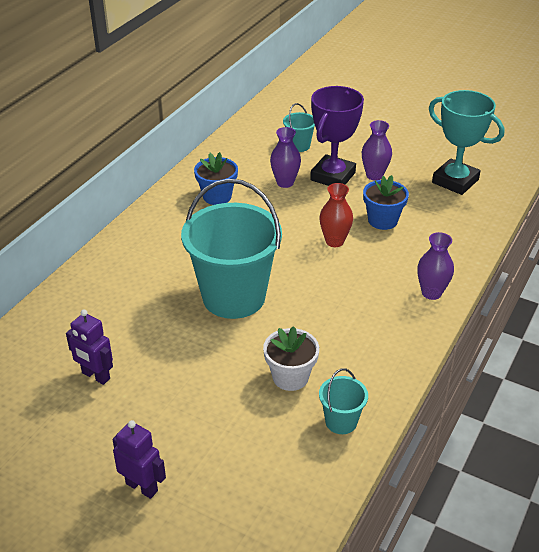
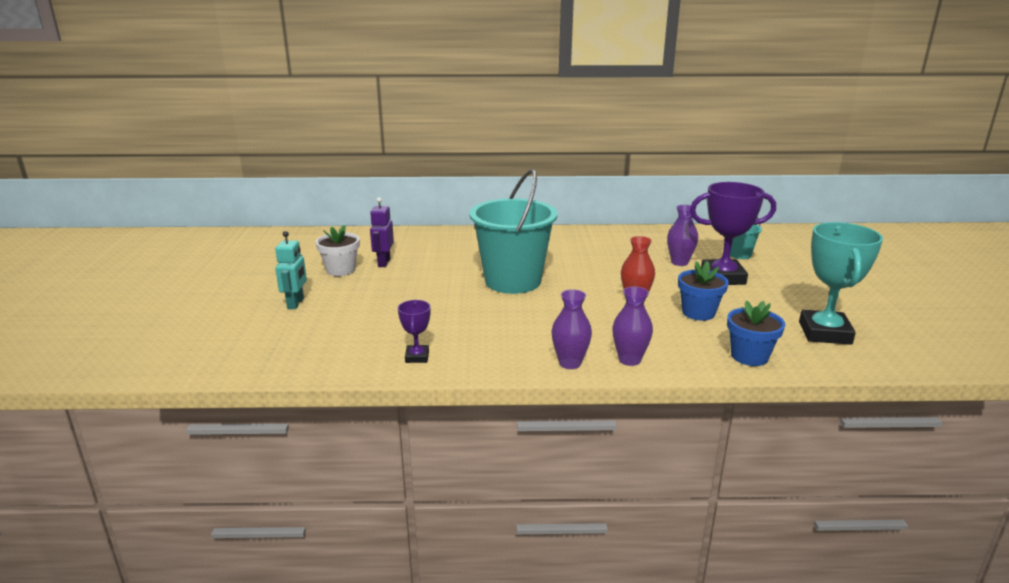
camera: 60 degrees right, 15 degrees down
purple robot [112,420,166,499] -> turquoise robot [275,231,307,309]
blue flower pot [194,152,238,205] -> blue flower pot moved to [727,301,785,366]
white flower pot [263,326,319,391] -> white flower pot moved to [316,225,360,276]
turquoise bucket [319,368,368,434] -> purple trophy [398,300,431,363]
purple vase [362,120,392,181] -> purple vase moved to [551,289,592,369]

